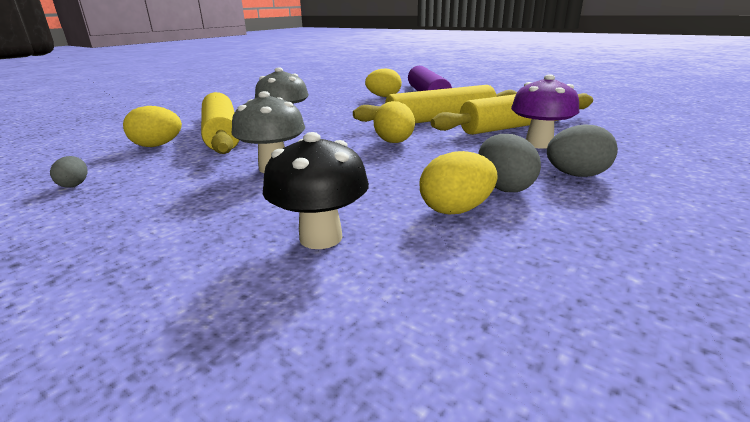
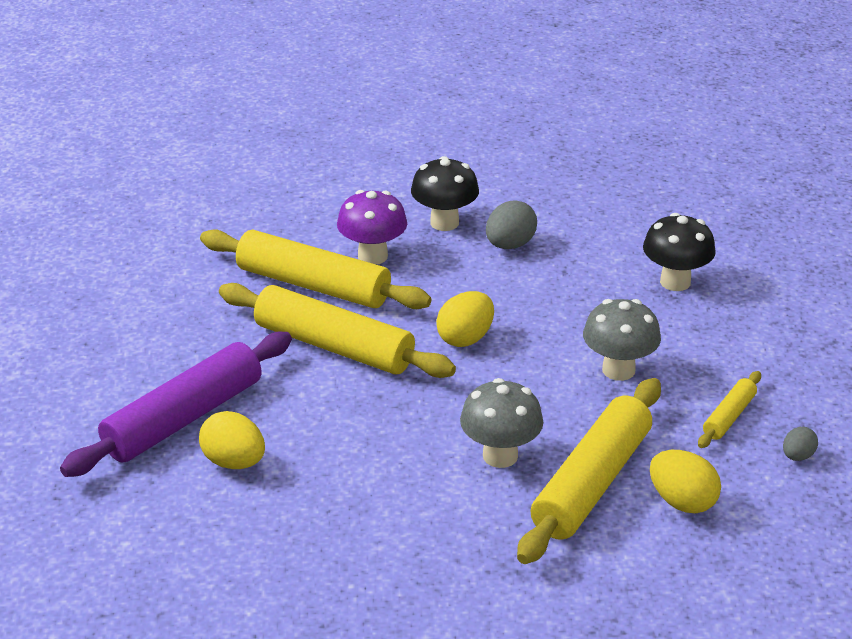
camera: 130 degrees left, 10 degrees up
yellow egg [419,151,498,214] -> none
grey egg [547,124,618,177] -> black mushroom [411,156,479,231]
none -> yellow rolling pin [698,371,761,448]

